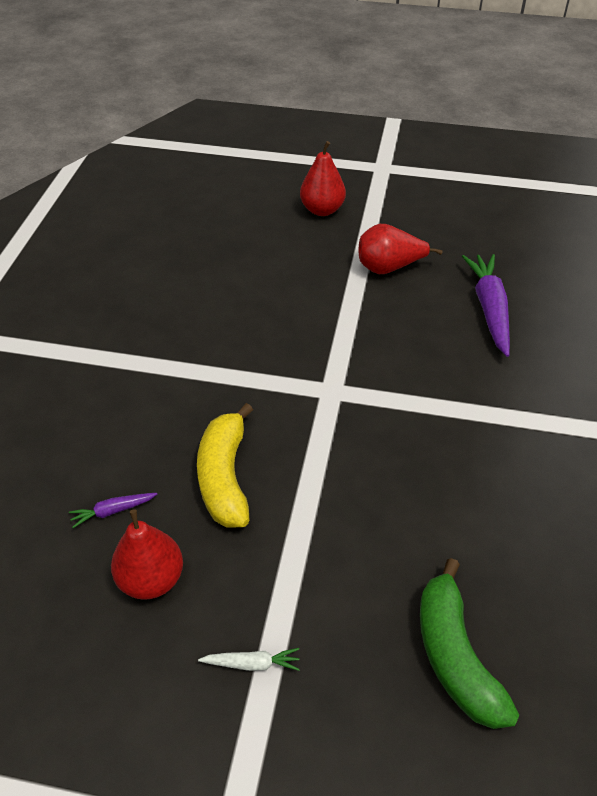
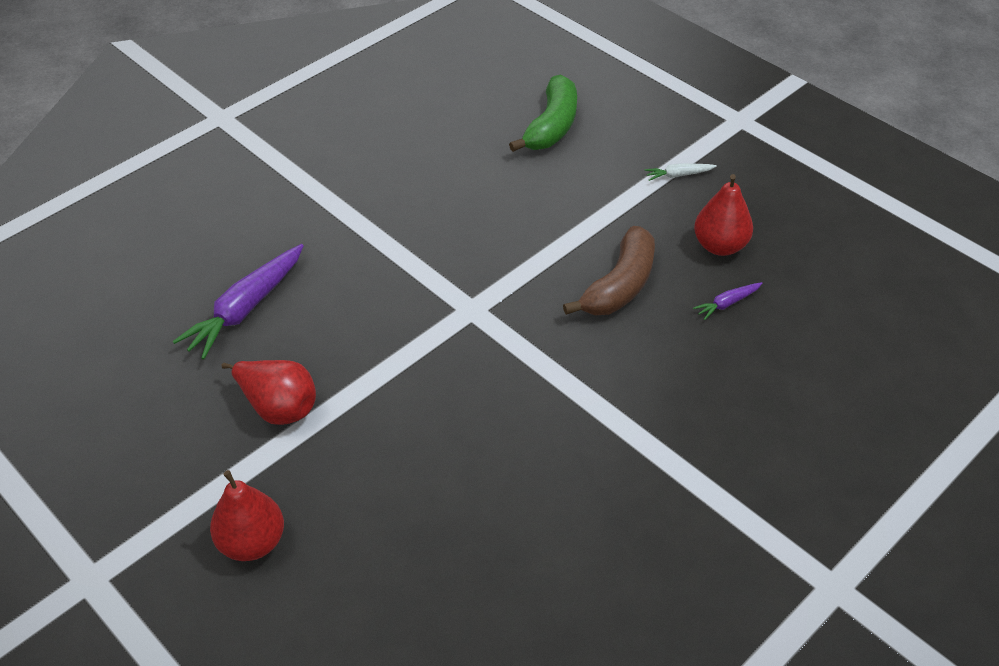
camera: 145 degrees left, 0 degrees up
purple carrot [69,493,157,528] -> purple carrot turned 135 degrees clockwise [693,282,763,320]
yellow banana [197,403,253,528] -> brown banana [563,226,655,315]
white carrot [198,648,300,671] -> white carrot turned 45 degrees counterclockwise [644,163,717,181]

